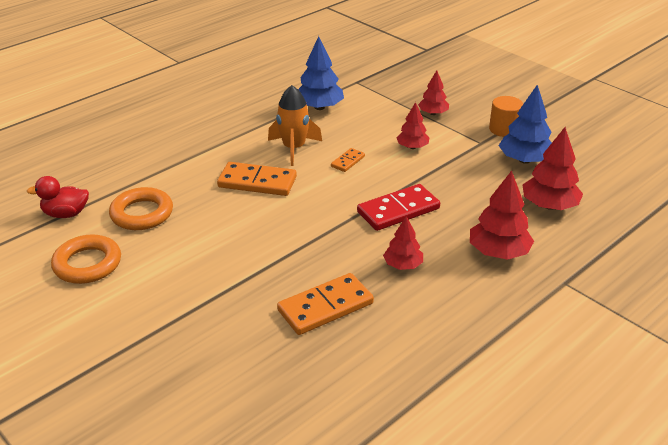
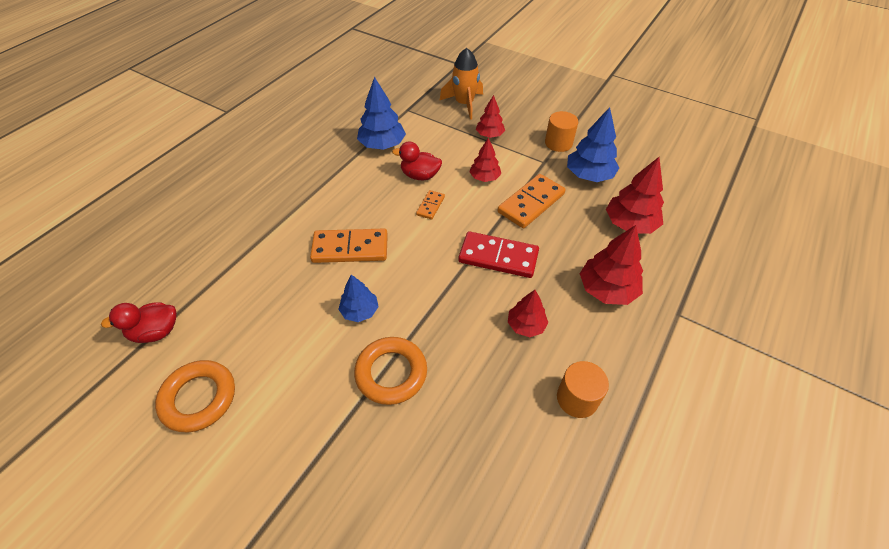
camera: 15 degrees left, 15 degrees up
orange ring [109,187,173,230] -> orange ring moved to [354,337,427,405]
orange rocket [268,85,322,166] -> orange rocket moved to [440,48,483,120]
orange domino [277,273,374,335] -> orange domino moved to [498,174,565,228]
red domino [357,184,440,231] -> red domino turned 60 degrees clockwise [458,231,539,278]
none -> blue tree [338,275,379,322]
none -> red duck [392,142,442,180]
none -> orange cylinder [557,361,609,418]

